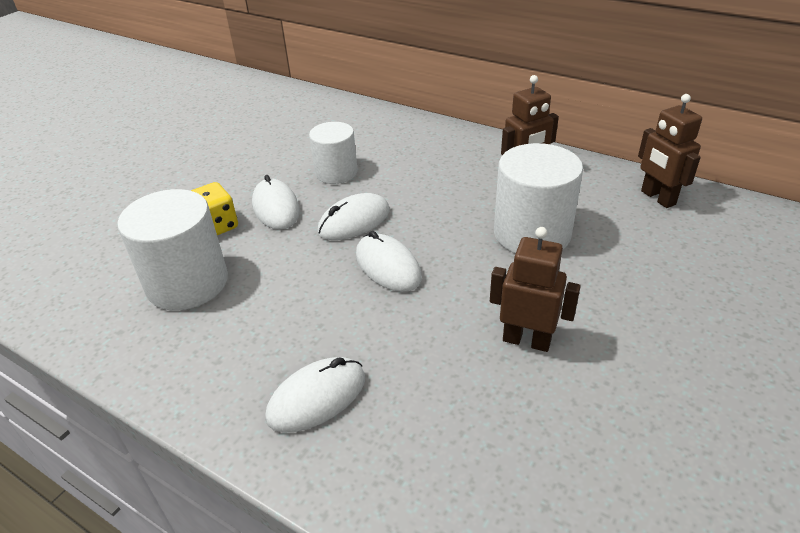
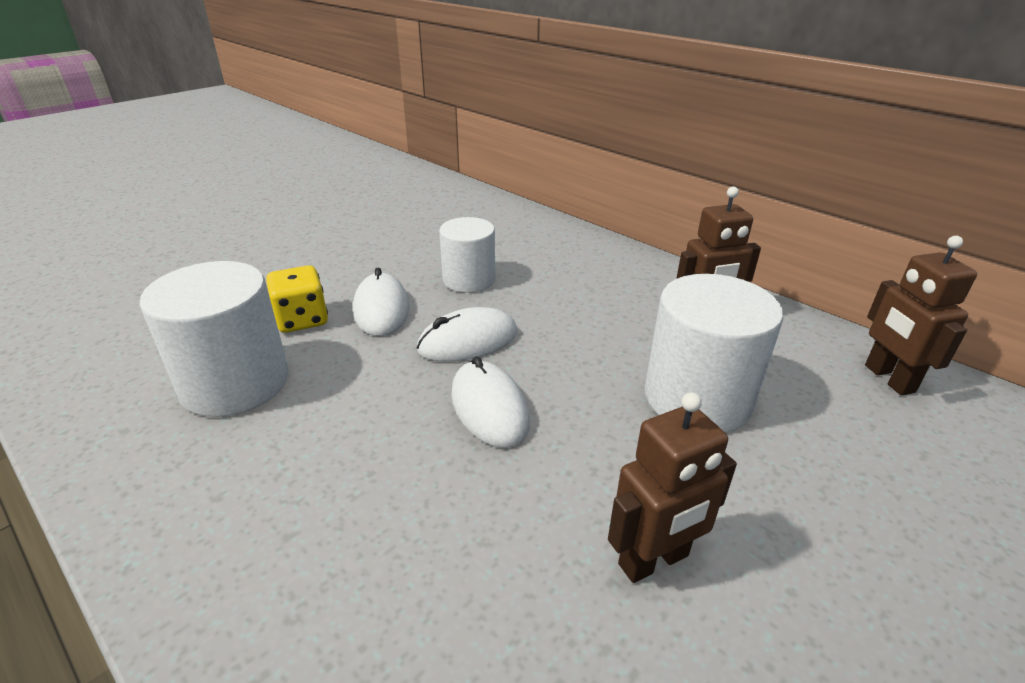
camera: 10 degrees right, 5 degrees down
white mouse [265,357,365,432] -> none
brown robot [490,227,581,352] -> brown robot turned 120 degrees clockwise [608,392,737,583]

